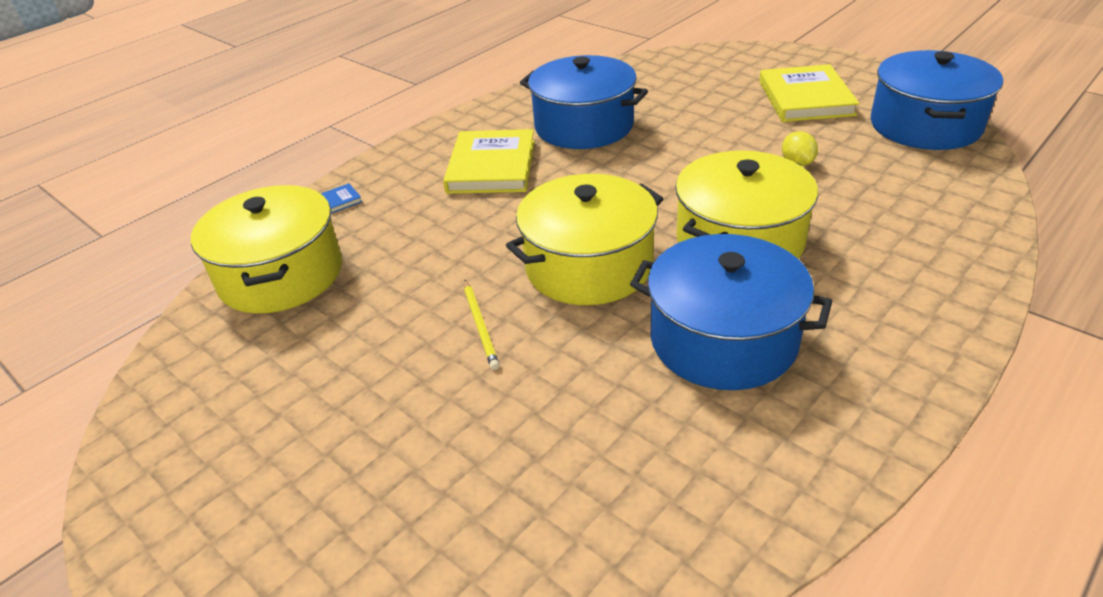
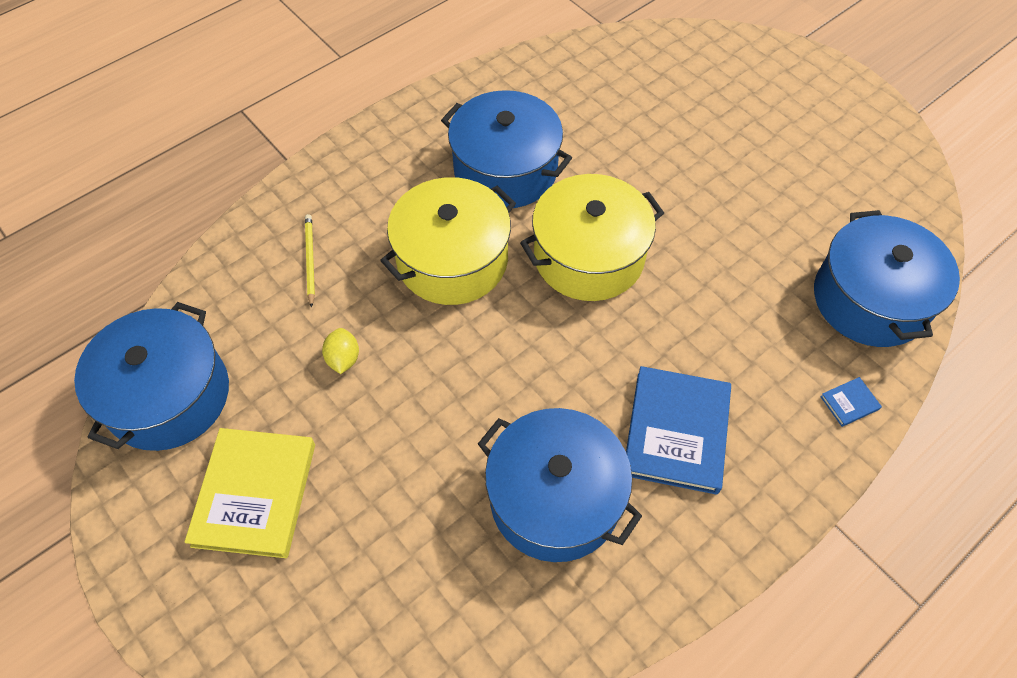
camera: 175 degrees left, 20 degrees up
yellow pot [191,185,342,314] -> blue pot [814,210,960,347]
yellow book [443,129,535,194] -> blue book [626,366,731,495]
yellow pencil [464,280,499,370] -> yellow pencil moved to [305,214,315,308]

